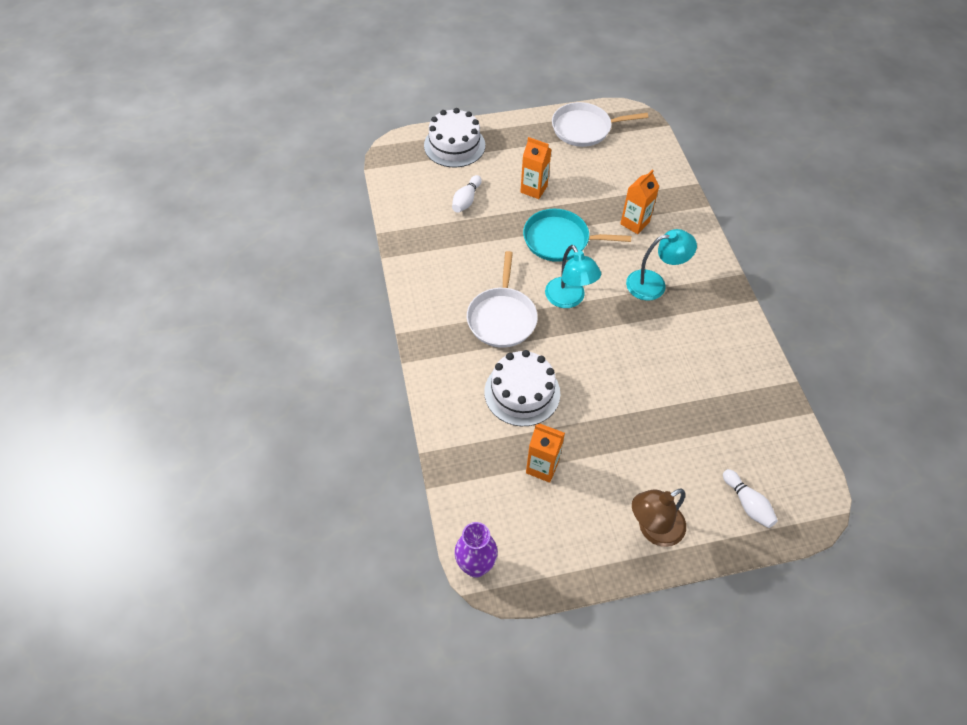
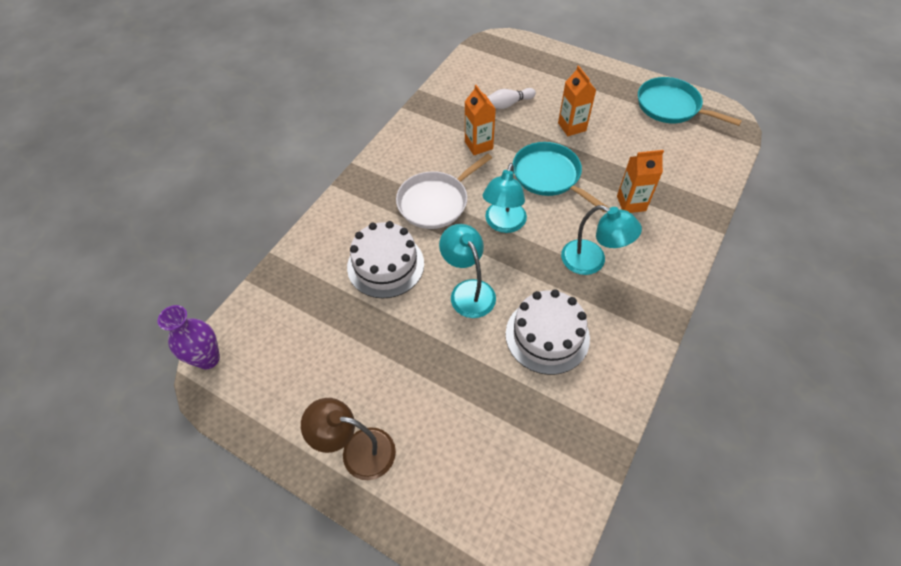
camera: 45 degrees right, 0 degrees up
white cake [424,108,485,167] -> white cake moved to [505,289,590,375]
orange carton [526,423,565,483] -> orange carton moved to [465,85,496,155]
white pan [552,102,648,147] -> turquoise pan [638,77,742,126]
white bowling pin [723,469,778,528] -> none
none -> turquoise lamp [439,224,496,318]

